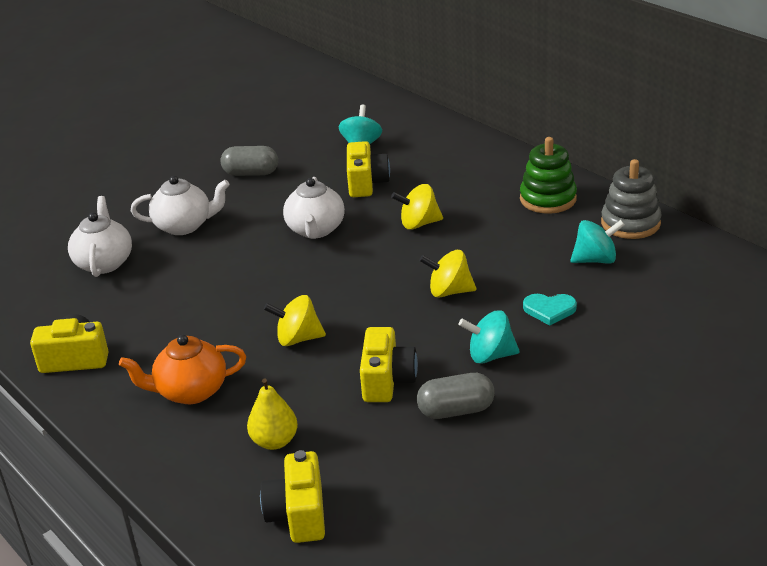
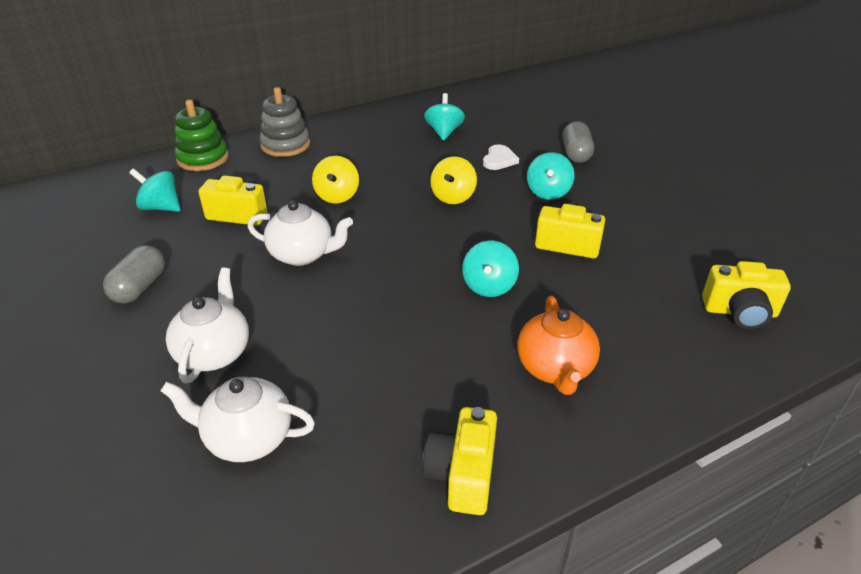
camera: 80 degrees left, 5 degrees up
yellow pear [247,378,298,450] -> none
yellow spinning top [264,295,326,346] -> turquoise spinning top [462,241,519,297]
grey capsule [417,373,495,419] -> grey capsule moved to [562,121,594,163]
green stacking toy [520,137,577,214] -> green stacking toy moved to [174,100,229,171]
turquoise heart [523,294,577,326] -> white heart [483,144,519,170]
grey stacking toy [601,159,662,239] -> grey stacking toy moved to [259,87,310,157]

